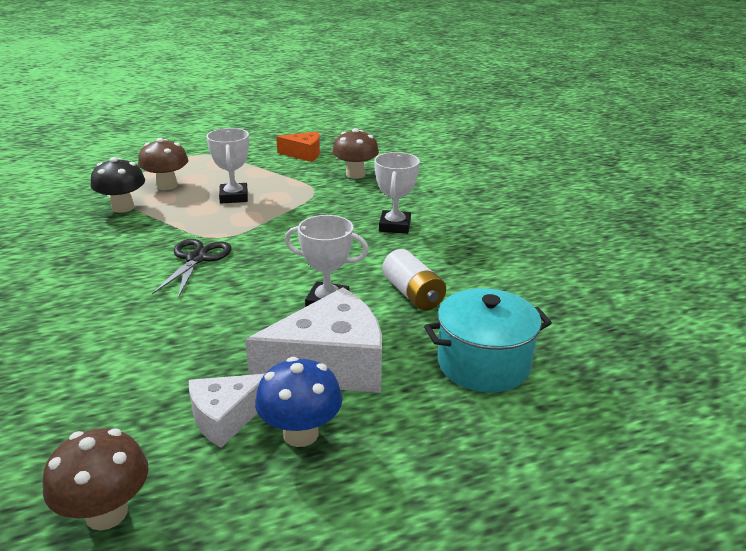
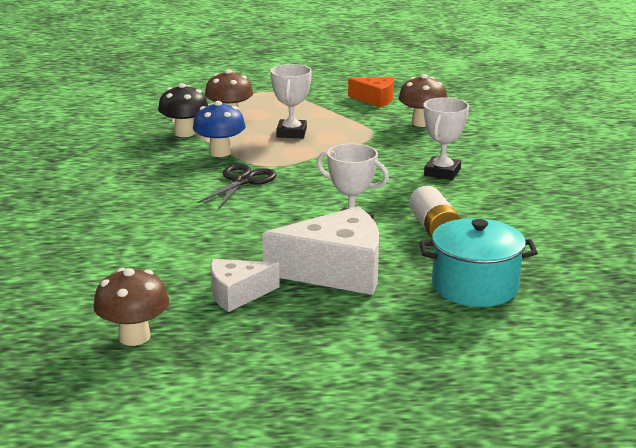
camera: 15 degrees right, 5 degrees down
blue mushroom [255,357,342,447] -> blue mushroom moved to [193,101,246,157]

